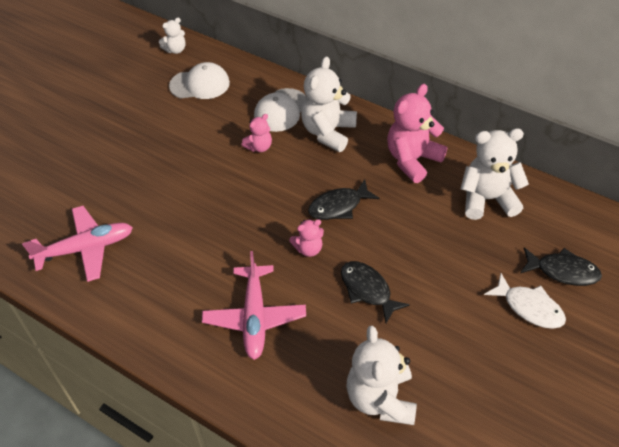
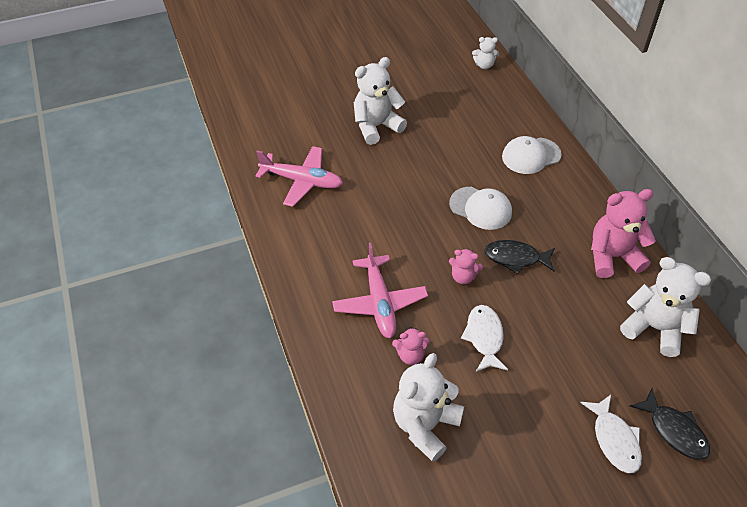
camera: 35 degrees right, 0 degrees up
white cap [169,62,230,99] -> white cap moved to [449,187,512,230]
pink plane [202,251,306,360] -> pink plane turned 45 degrees counterclockwise [332,243,428,338]
pink teddy bear [242,114,272,152] -> pink teddy bear moved to [392,327,429,365]
white teddy bear [301,57,357,152] -> white teddy bear moved to [354,57,407,145]
black fish [341,261,410,323] -> white fish [461,305,508,372]

